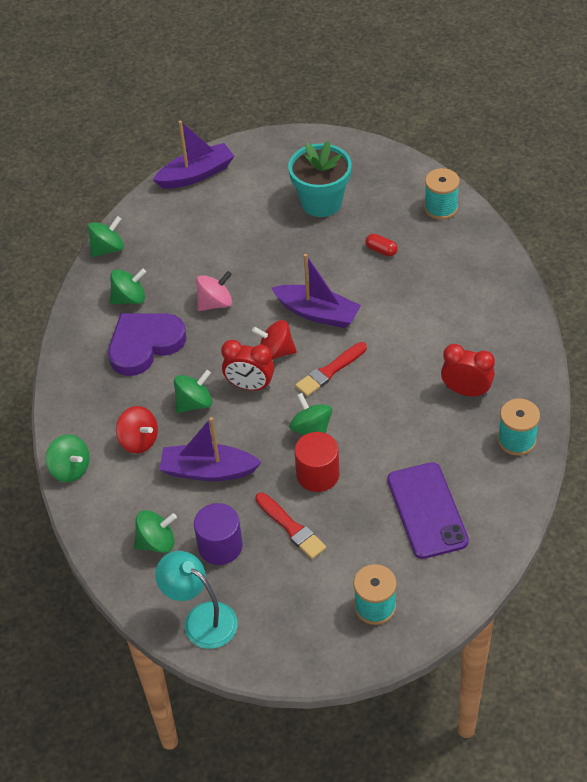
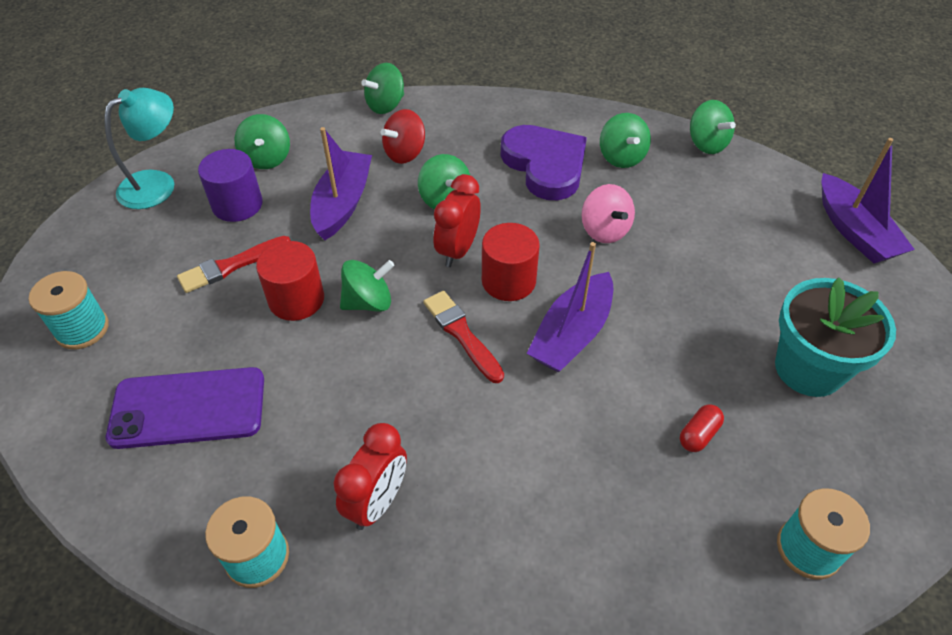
camera: 95 degrees right, 0 degrees up
red spinning top [252,320,297,360] -> red cylinder [482,223,540,301]

